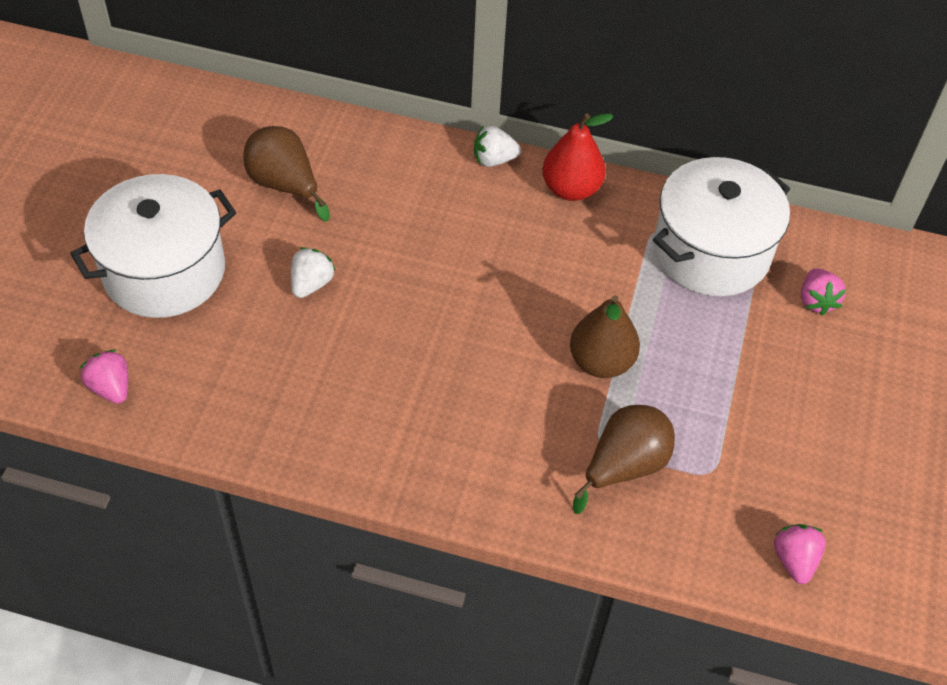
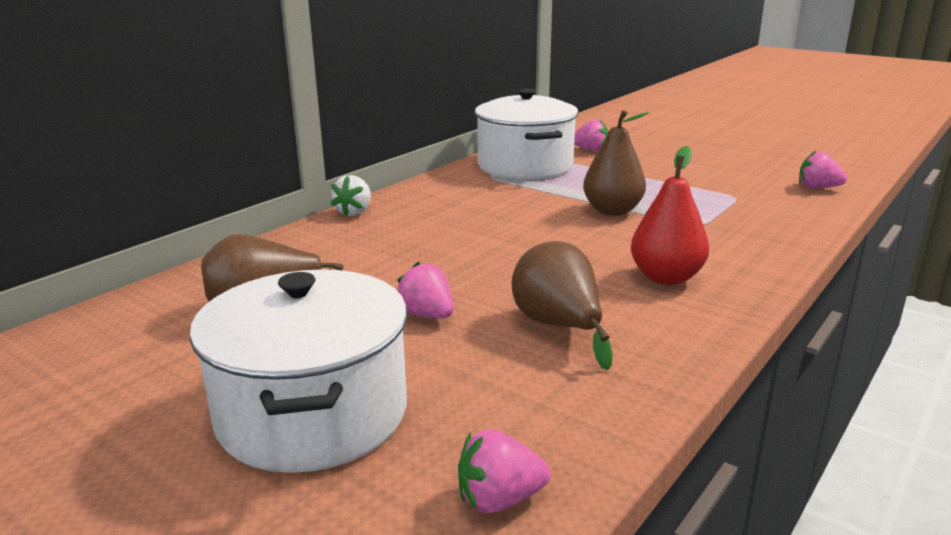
camera: 65 degrees left, 30 degrees down
white strawberry [291,247,335,298] -> pink strawberry [397,262,453,319]
red pear [542,113,613,201] -> red pear moved to [631,146,709,285]
brown pear [573,405,675,514] -> brown pear moved to [511,241,613,370]

